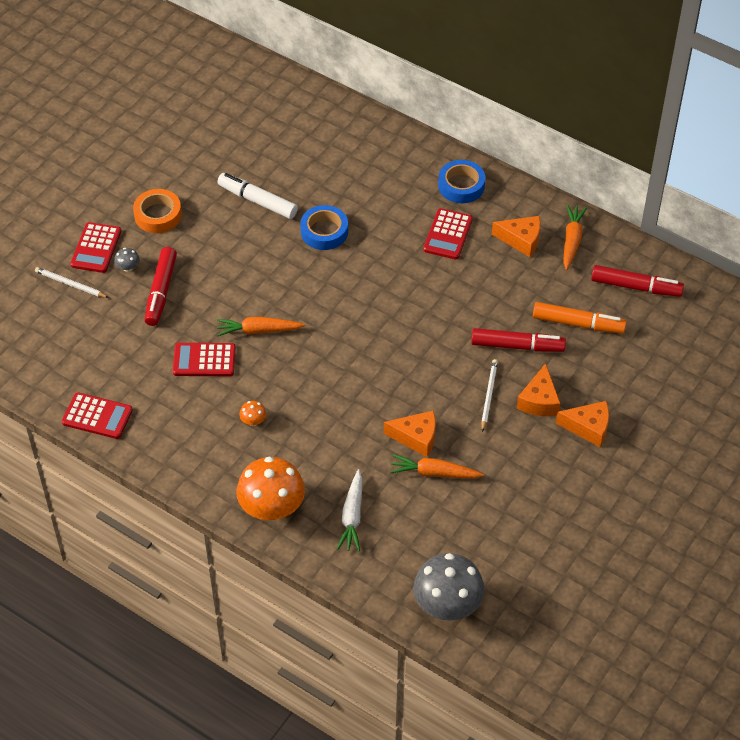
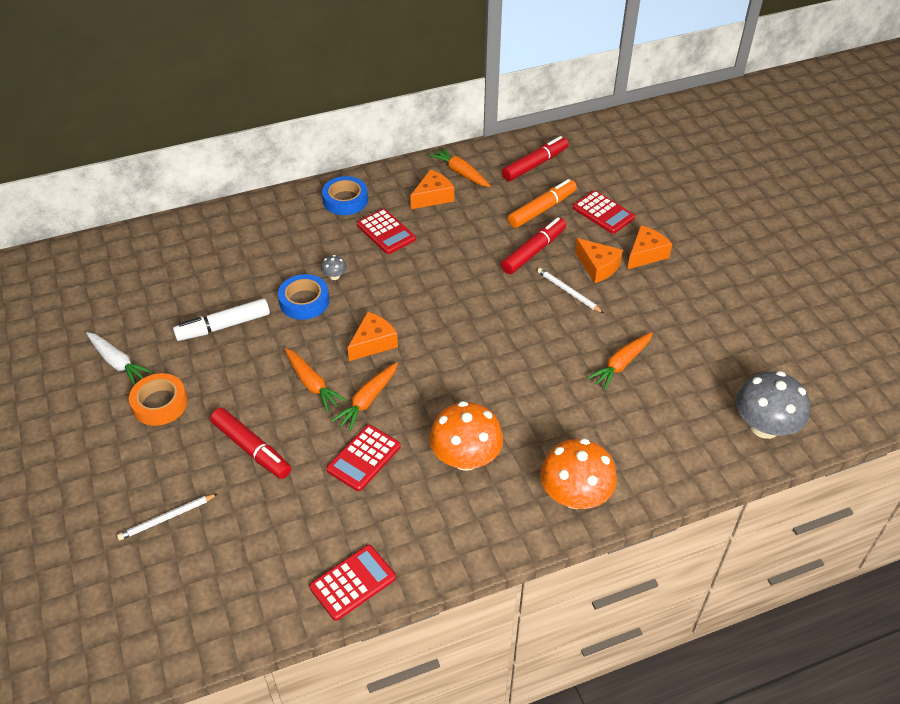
camera: 55 degrees left, 5 degrees down
red calculator [70,222,121,273] -> red calculator moved to [573,191,635,234]
grey mushroom [114,248,140,272] -> grey mushroom moved to [321,255,347,280]
orange mushroom [239,401,267,426] -> orange mushroom [429,401,503,471], size x2.42
white carrot [337,469,362,551] -> white carrot moved to [86,332,153,385]
orange cheese [384,410,436,457] -> orange cheese moved to [348,312,398,361]
none -> orange carrot [285,348,347,412]

